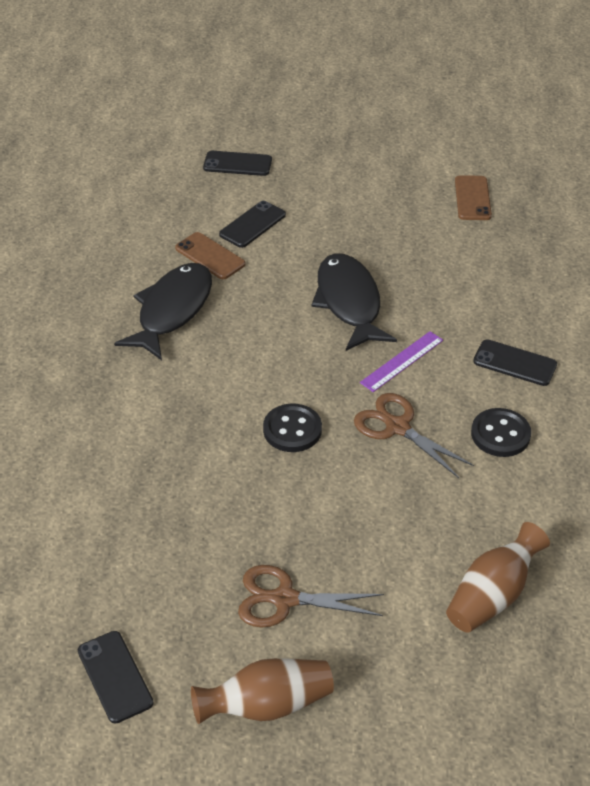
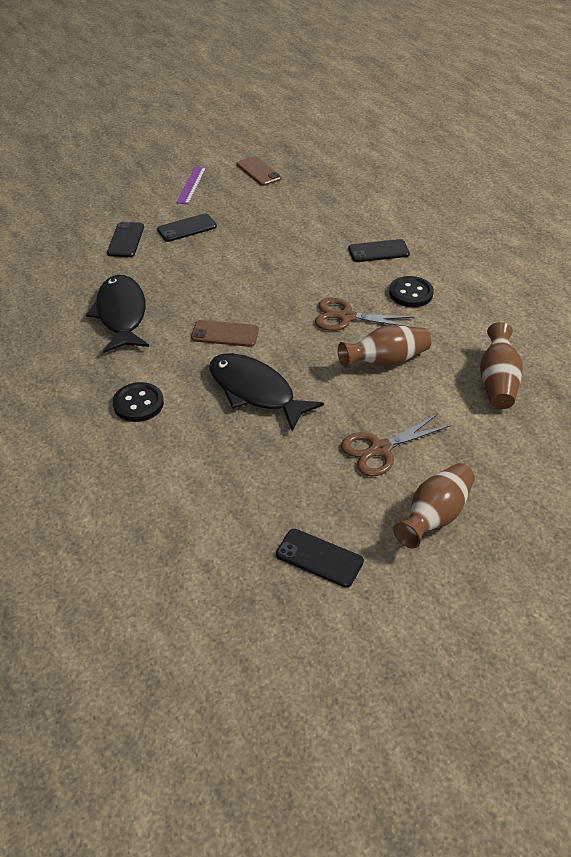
camera: 35 degrees left, 0 degrees up
brown phone [175,232,245,279] -> brown phone moved to [191,320,259,347]
black phone [203,151,272,176] -> black phone moved to [157,214,217,242]
black button [263,404,322,452] -> black button moved to [113,382,164,422]
black fish [311,253,397,351] -> black fish moved to [210,353,324,431]
purple ruler [360,331,443,392] -> purple ruler moved to [177,167,206,204]
none -> brown vase [338,325,431,367]

